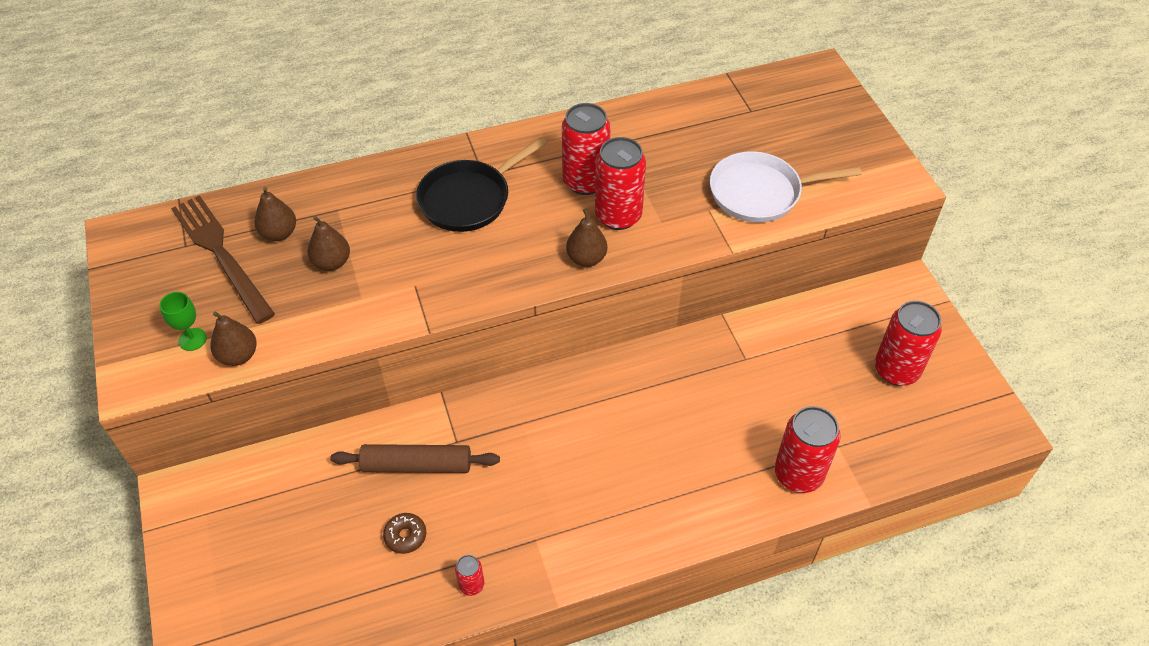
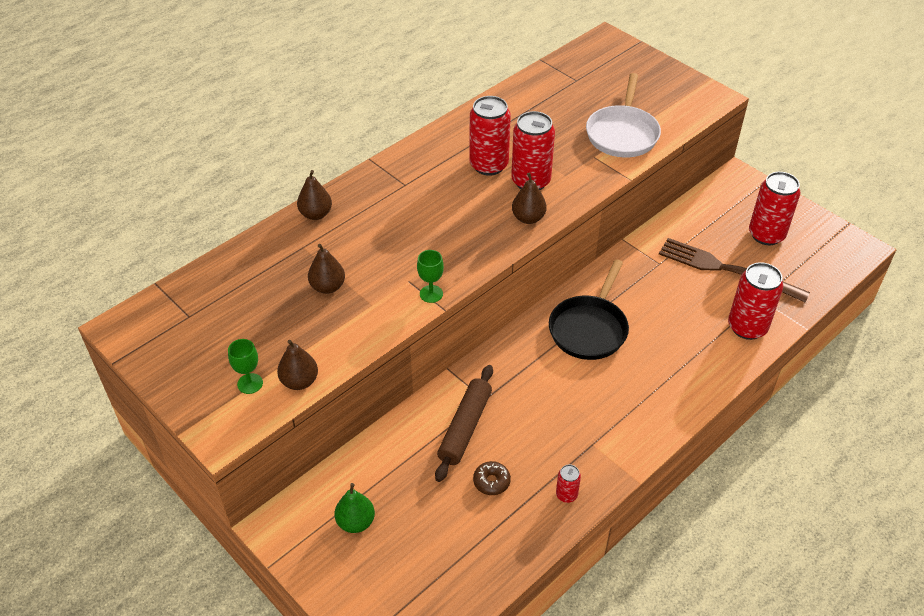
camera: 25 degrees left, 5 degrees down
brown fork [171,195,275,324] -> brown fork moved to [659,238,810,302]
brown pear [254,187,296,241] -> brown pear moved to [297,170,332,220]
brown rolling pin [330,444,500,473] -> brown rolling pin turned 45 degrees counterclockwise [435,365,493,482]
black pan [416,137,547,232] -> black pan moved to [549,259,629,360]
white pan [710,151,862,223] -> white pan turned 45 degrees counterclockwise [586,73,661,158]
none -> green pear [335,483,375,533]
none -> green goblet [417,250,444,303]

